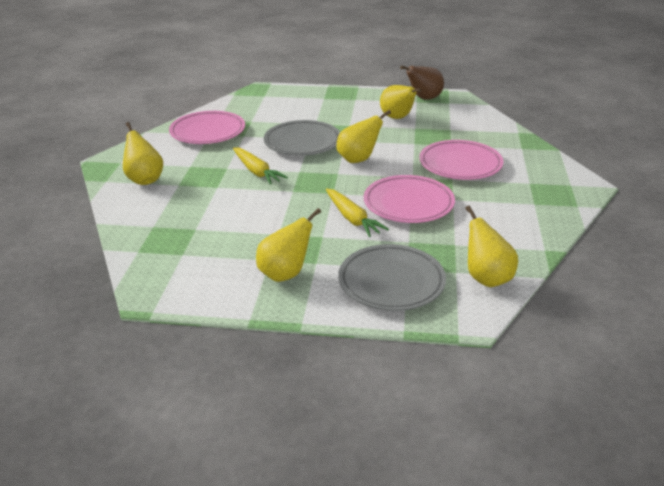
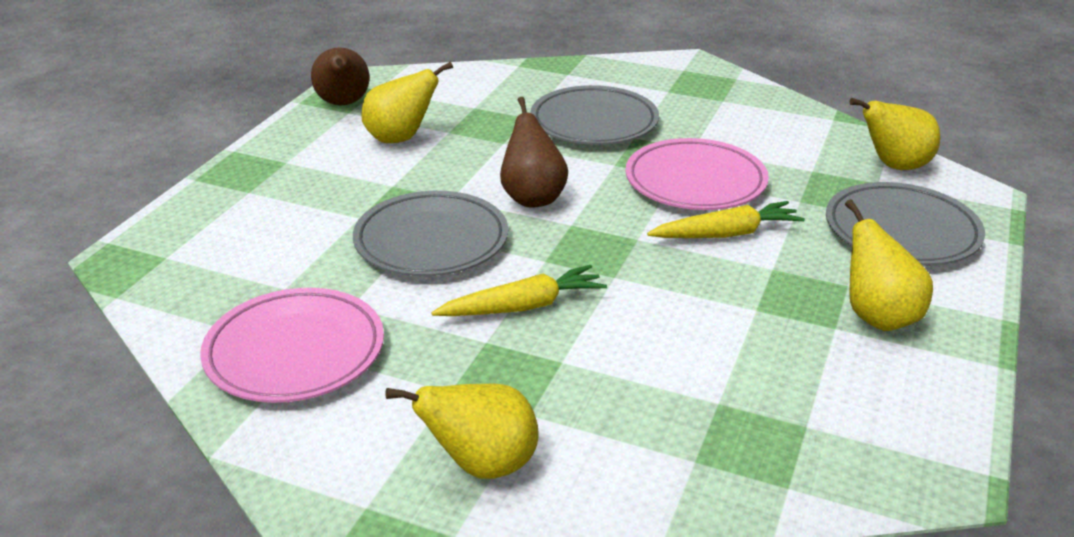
camera: 75 degrees left, 0 degrees up
yellow pear [336,110,391,163] -> brown pear [500,97,568,207]
pink plate [419,140,503,180] -> grey plate [530,85,659,145]

